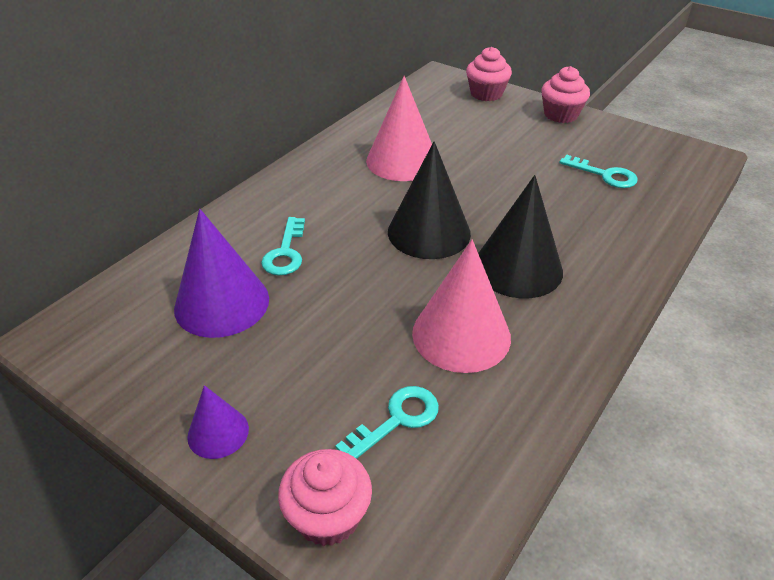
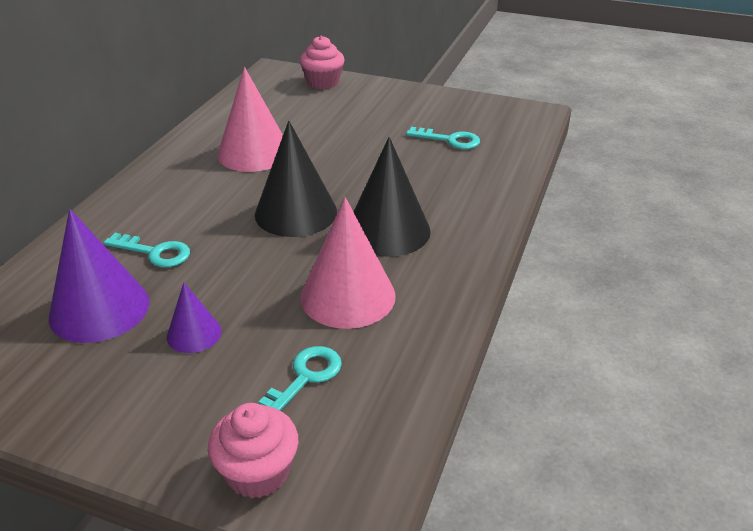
camera: 15 degrees left, 5 degrees down
purple cone [187,385,249,459] -> purple cone moved to [167,282,221,353]
turquoise key [261,217,305,275] -> turquoise key turned 60 degrees counterclockwise [104,233,190,267]
pink cupcake [541,66,590,123] -> none

